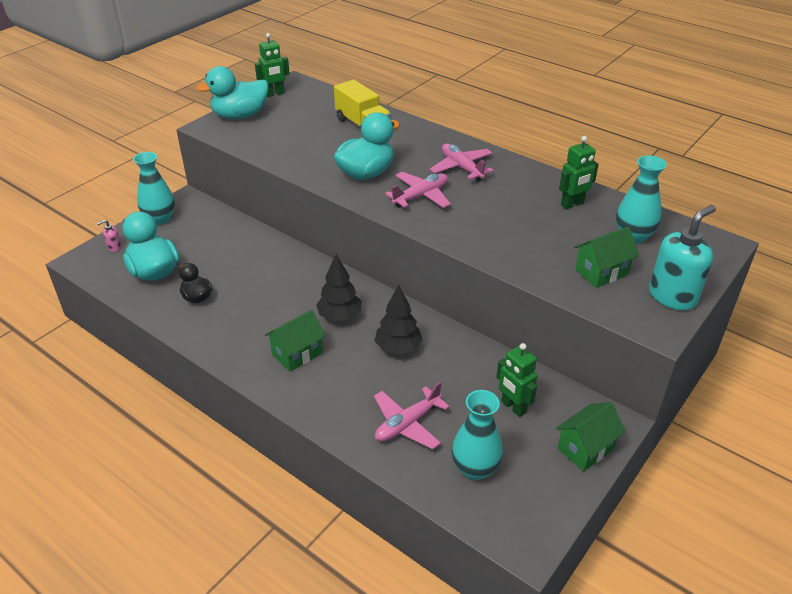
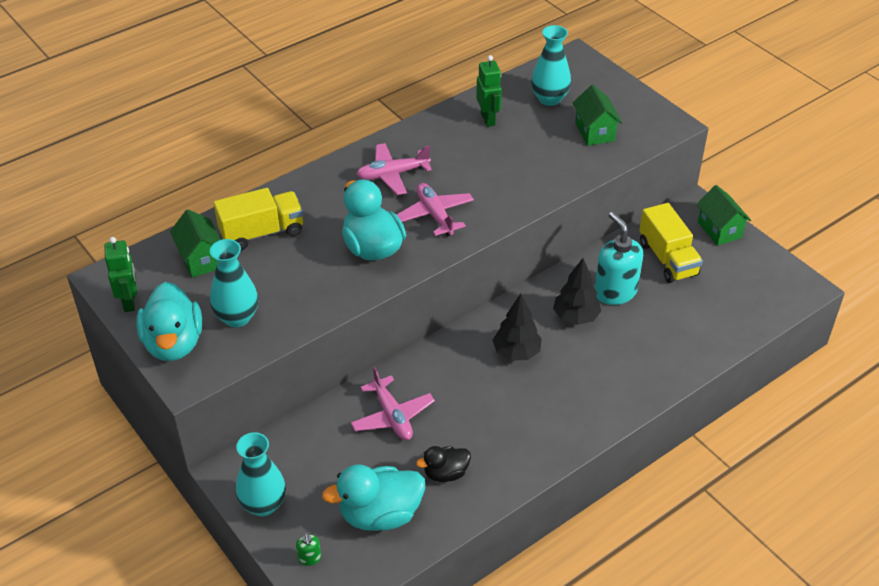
camera: 75 degrees left, 5 degrees up
pink soap dispenser [97,220,121,252] -> green soap dispenser [296,533,321,566]
green house [265,310,326,372] -> green house moved to [170,209,221,278]
pink plane [374,382,450,450] -> pink plane moved to [351,367,435,440]
turquoise vase [452,390,503,480] -> turquoise vase moved to [210,239,258,327]
green robot [496,343,537,417] -> yellow truck [639,203,703,283]
turquoise soap dispenser [649,205,716,311] -> turquoise soap dispenser moved to [594,212,643,305]

